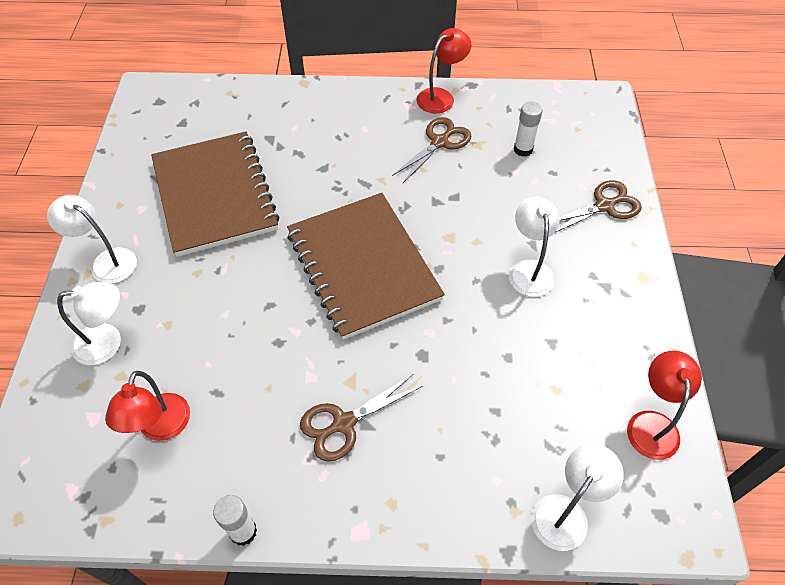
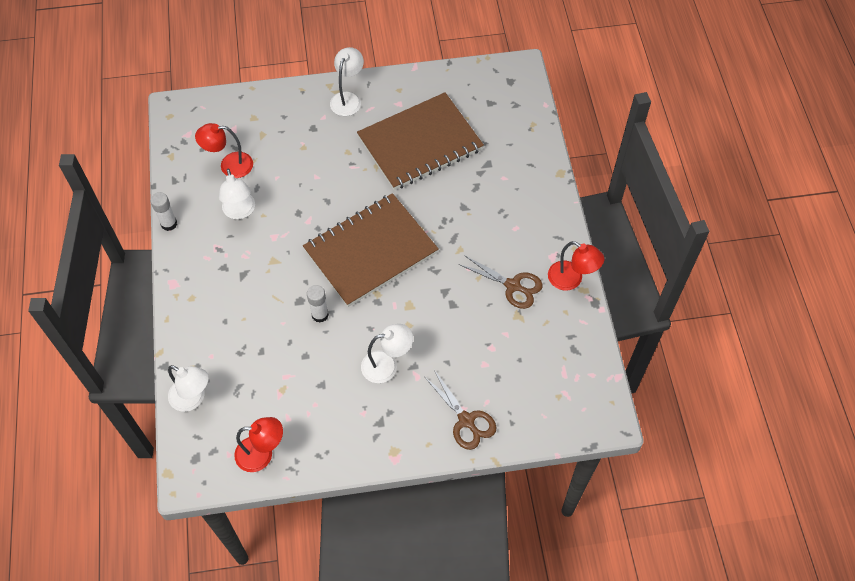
camera: 80 degrees right, 5 degrees up
white lamp [57,282,121,365] -> white lamp moved to [219,169,255,219]
brown scissors [300,374,423,462] -> none
white glue stick [514,102,543,157] -> white glue stick moved to [307,285,329,323]

